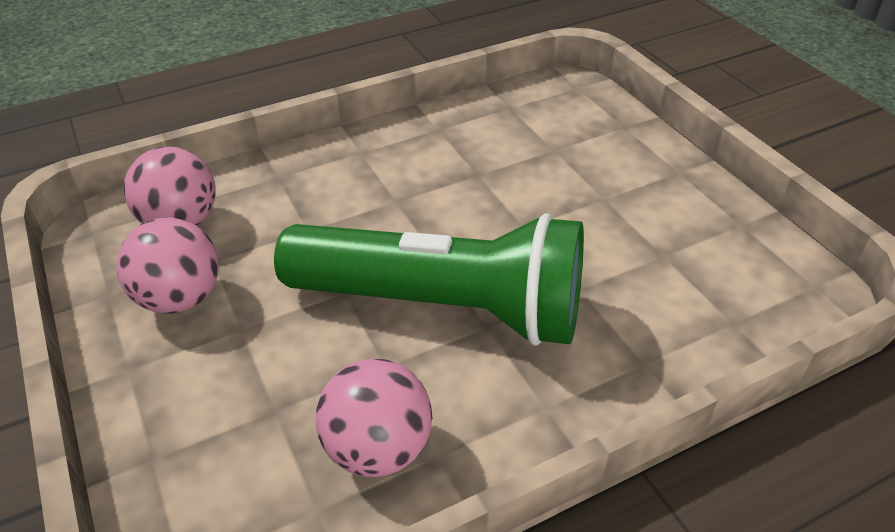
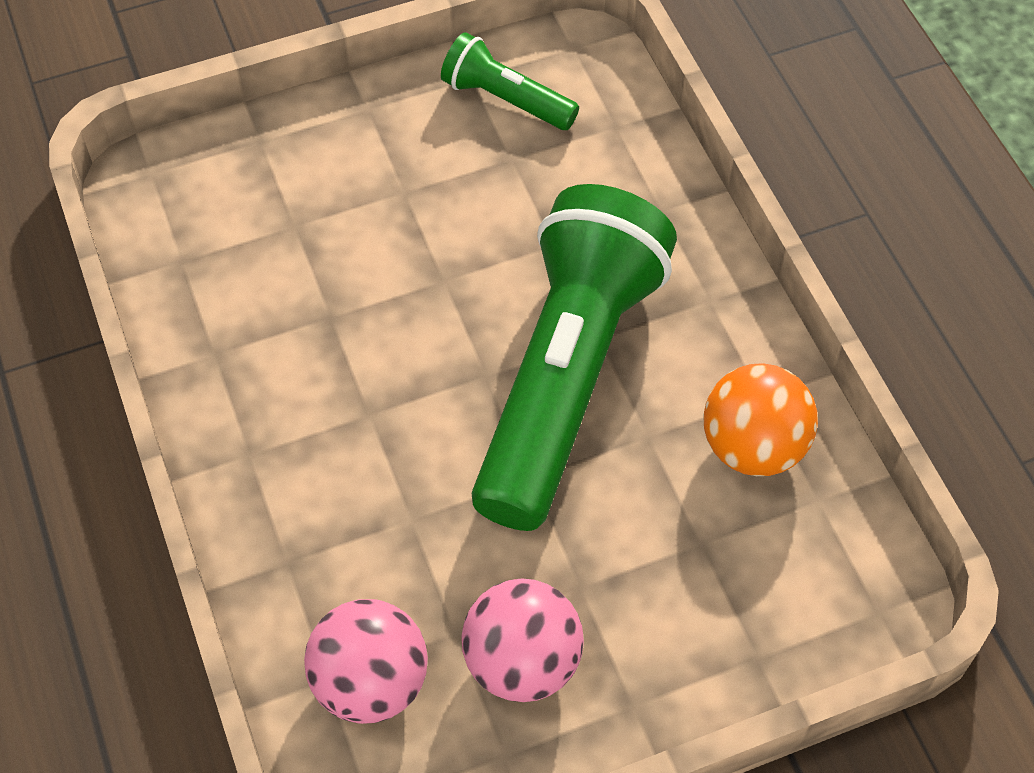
camera: 85 degrees left, 15 degrees up
pink ball [316,359,432,477] -> orange ball [703,363,818,476]
none -> green flashlight [441,32,579,130]

